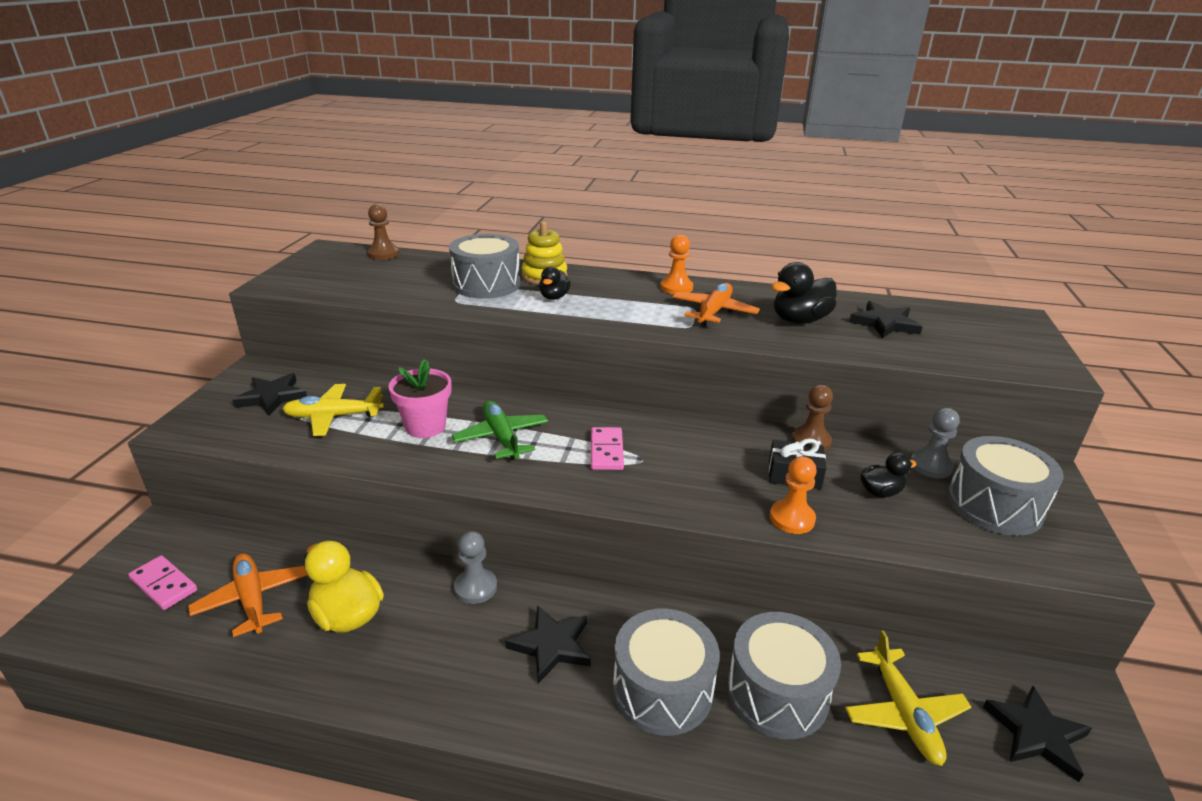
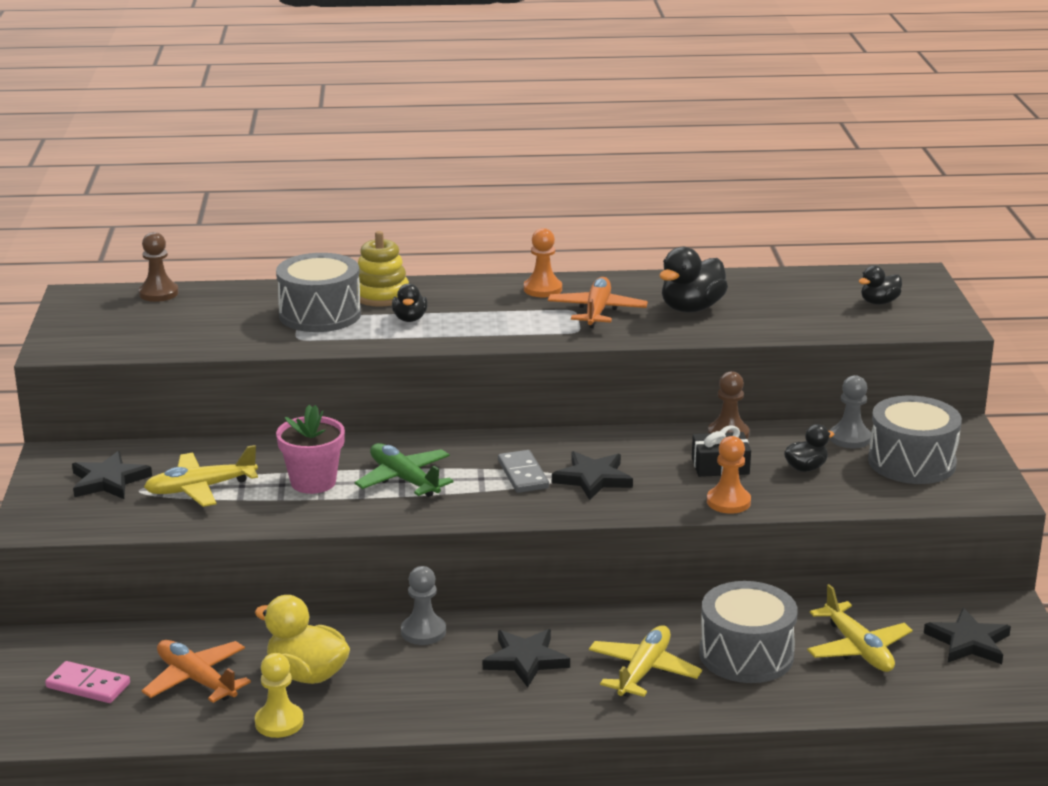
camera: 15 degrees left, 5 degrees down
pink domino [591,427,624,470] -> grey domino [498,450,549,493]
grey drum [613,608,720,736] -> yellow plane [589,625,702,697]
black star [849,301,923,339] -> black star moved to [552,451,633,500]
none -> yellow pawn [255,653,304,738]
none -> black duck [858,266,902,305]

